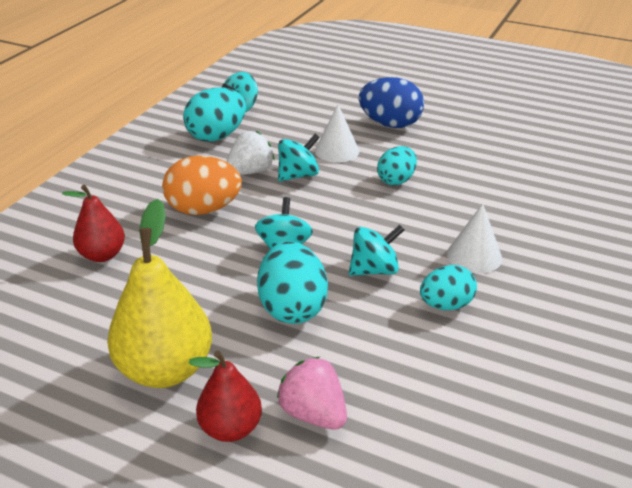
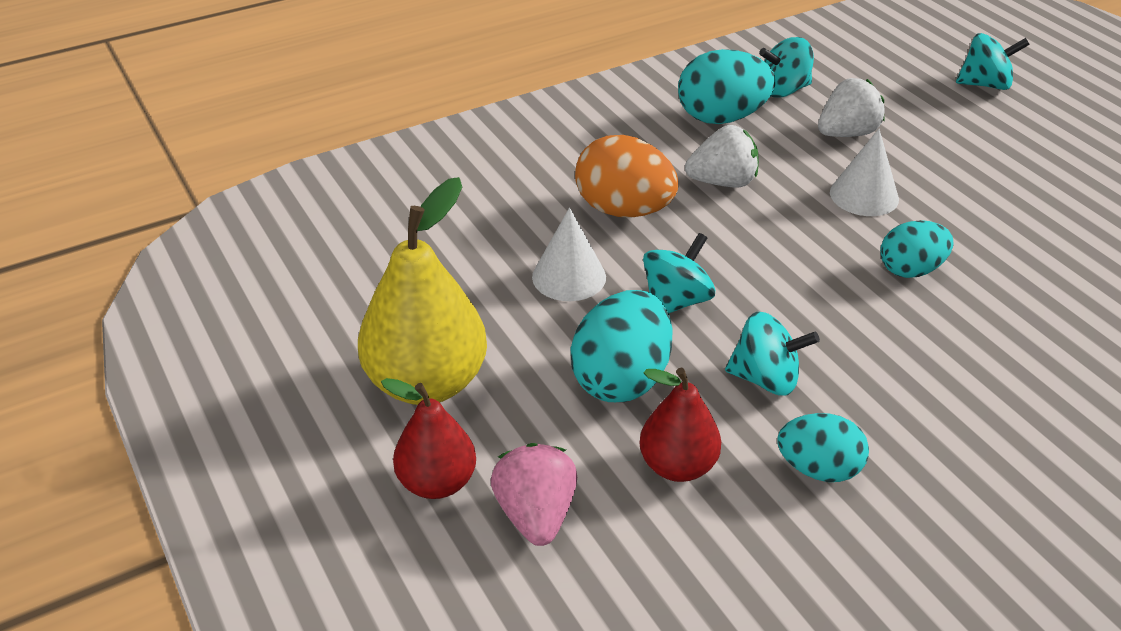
camera: 35 degrees right, 5 degrees up
red pear [62,185,125,262] -> red pear moved to [639,368,721,482]
turquoise spinning top [278,134,320,182] -> turquoise spinning top moved to [956,33,1030,90]
blue egg [359,77,424,128] -> none
white cone [447,203,502,273] -> white cone moved to [532,207,606,301]
none -> white strawberry [818,78,885,137]

